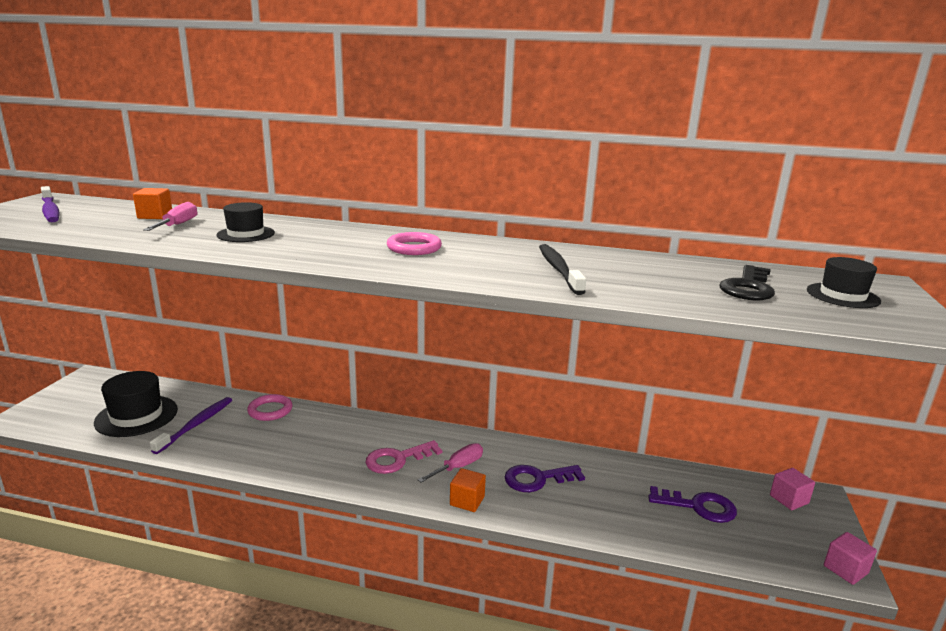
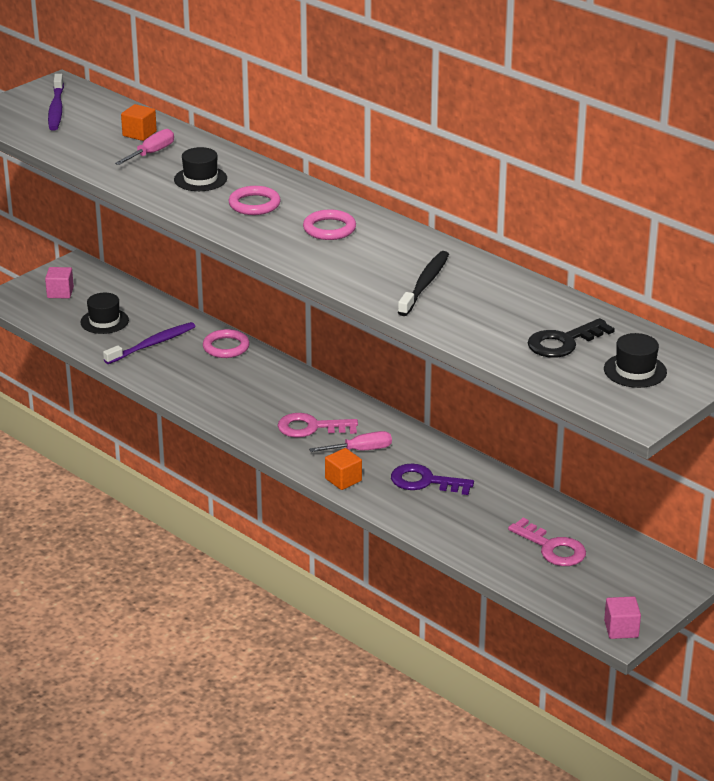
camera: 30 degrees right, 10 degrees up
black hat [94,371,178,437] -> black hat [80,293,129,334], size x0.62
purple key [649,486,737,523] -> pink key [508,518,586,566]
pink cube [770,468,815,510] -> pink cube moved to [45,267,74,299]
none -> pink ring [229,186,281,215]

